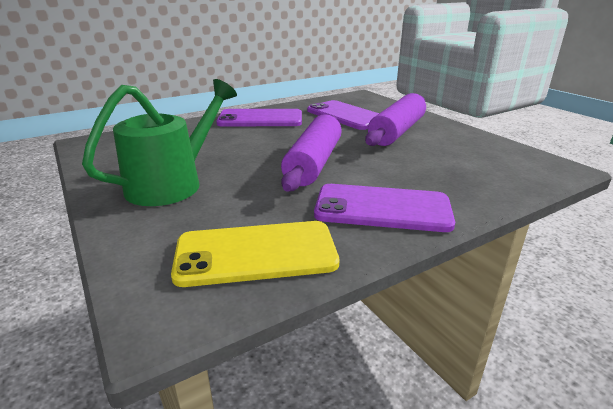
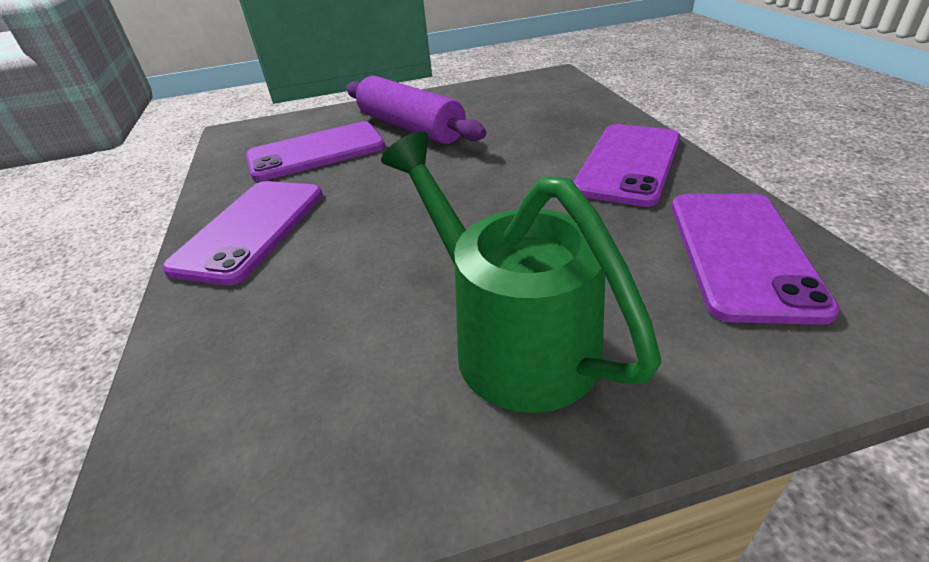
camera: 70 degrees left, 10 degrees up
yellow phone [171,221,339,287] -> purple phone [672,193,840,325]
purple rolling pin [281,114,342,192] -> none

